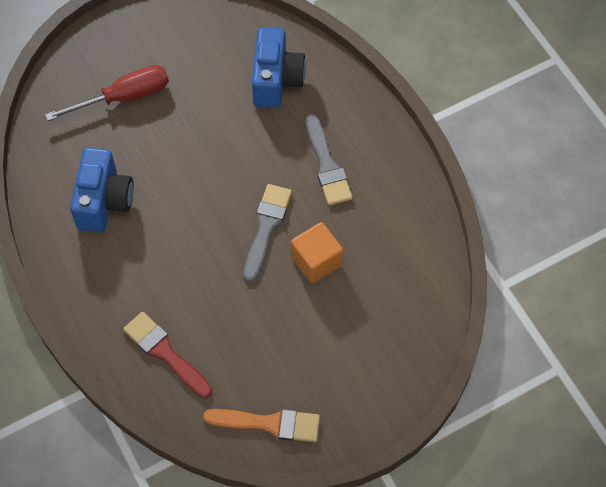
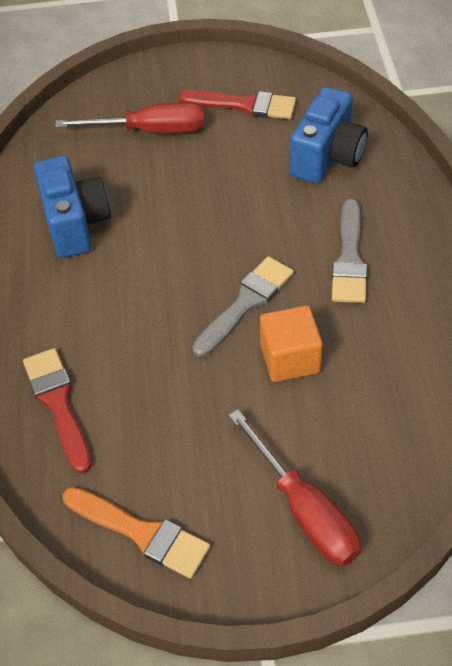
camera: 25 degrees right, 10 degrees down
blue camera [70,147,134,232] -> blue camera turned 45 degrees counterclockwise [34,156,111,258]
none -> red brush [179,90,296,119]
none -> red screwdriver [229,409,361,567]

